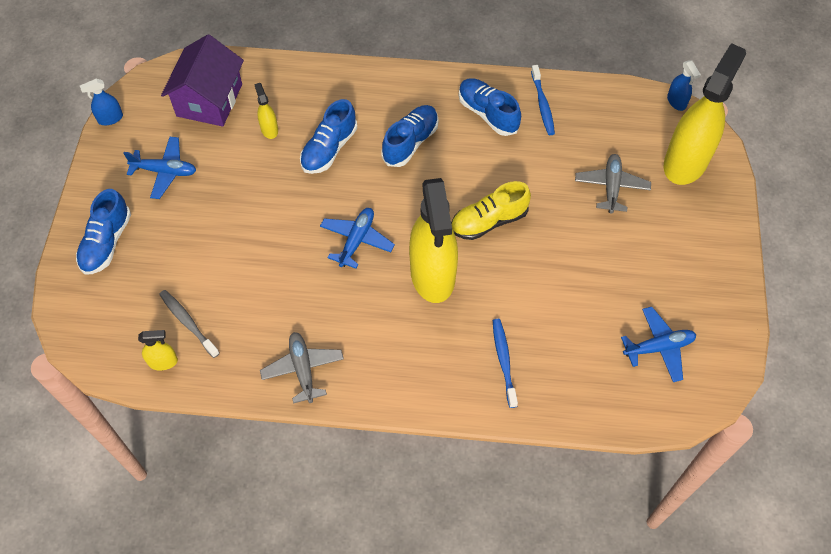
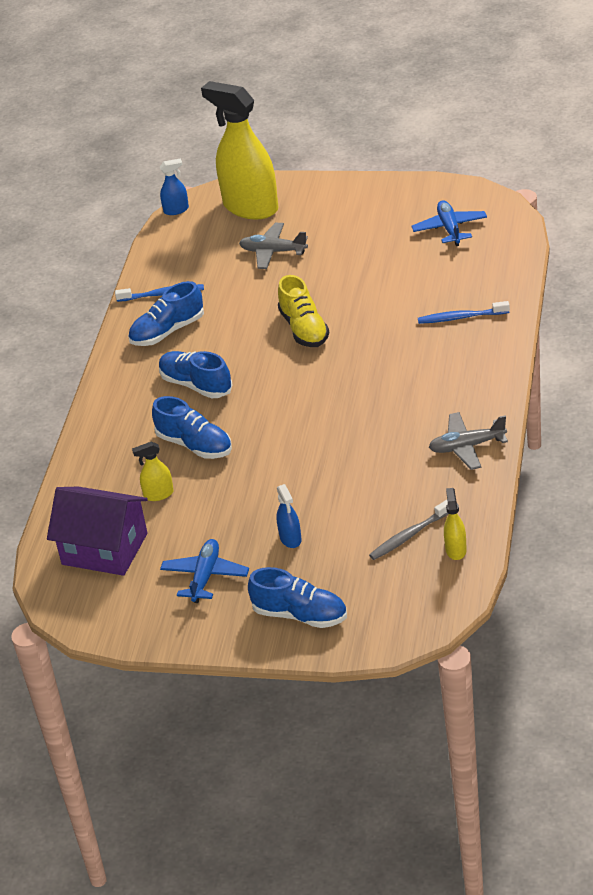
camera: 80 degrees left, 20 degrees down
blue spray bottle [80,79,123,125] -> blue spray bottle moved to [276,484,302,548]
blue plane [320,208,395,269] -> none
yellow spray bottle [409,178,458,303] -> none

